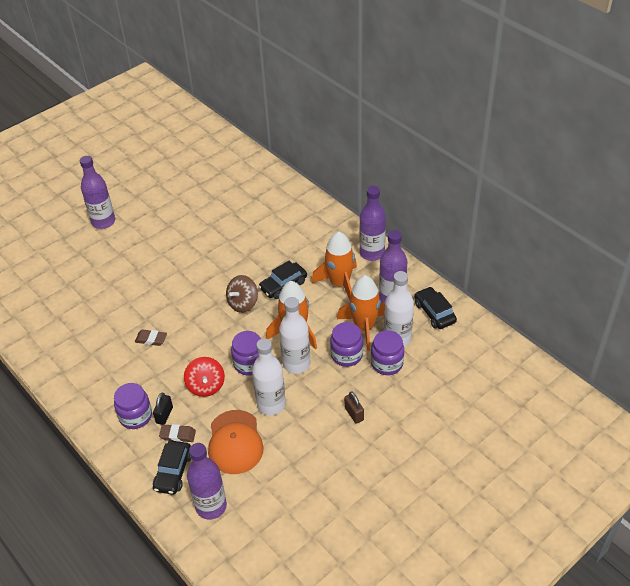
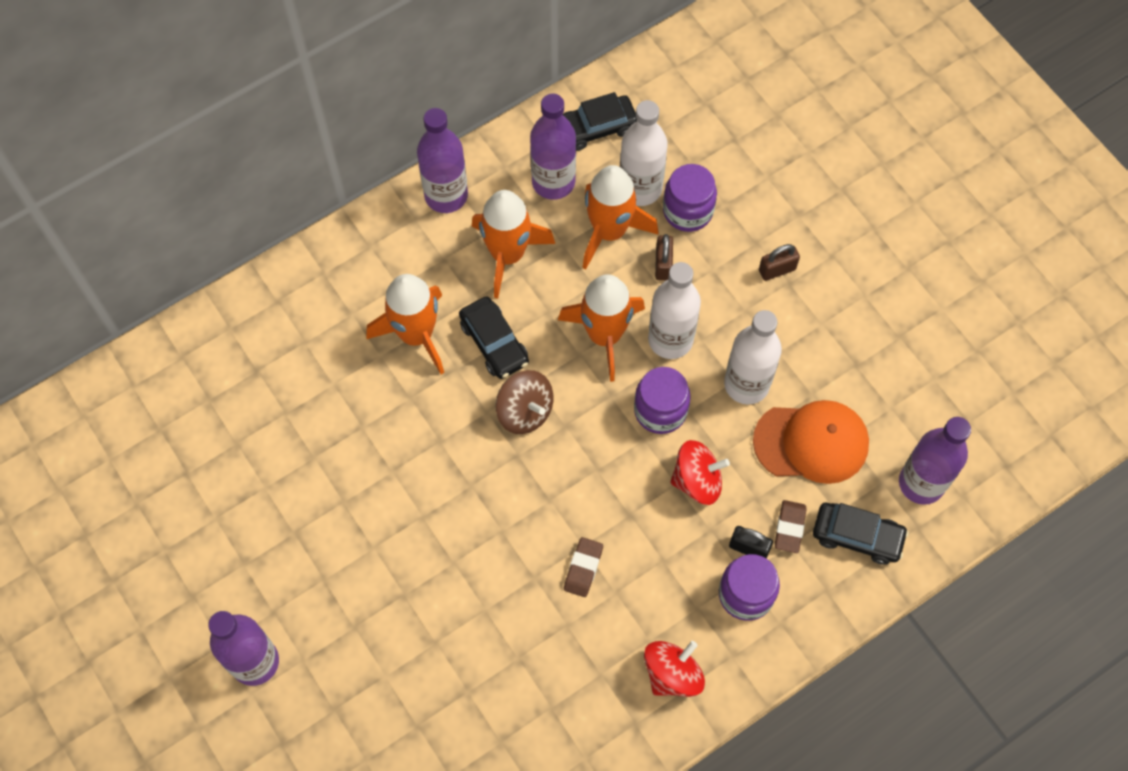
camera: 85 degrees left, 20 degrees up
purple jar [330,322,363,367] -> brown padlock [655,234,673,280]
none -> orange rocket [366,274,444,374]
none -> red spinning top [644,641,705,697]

